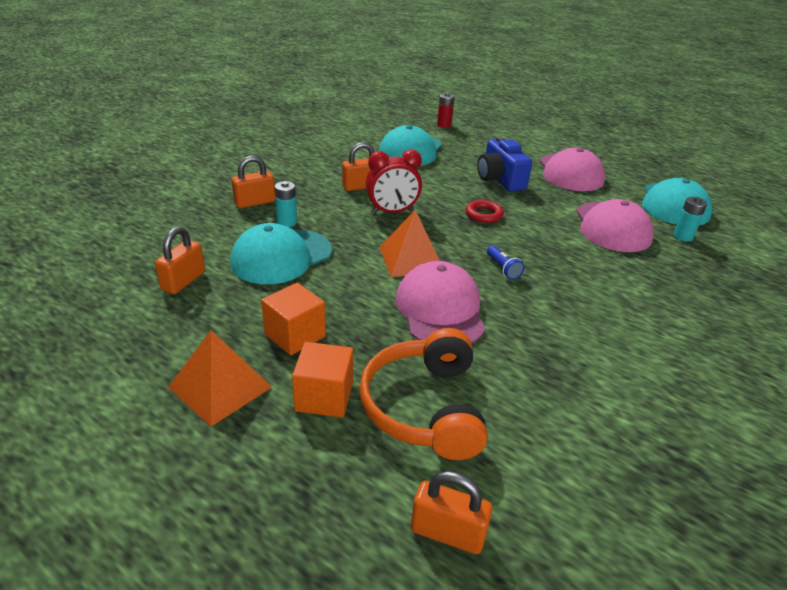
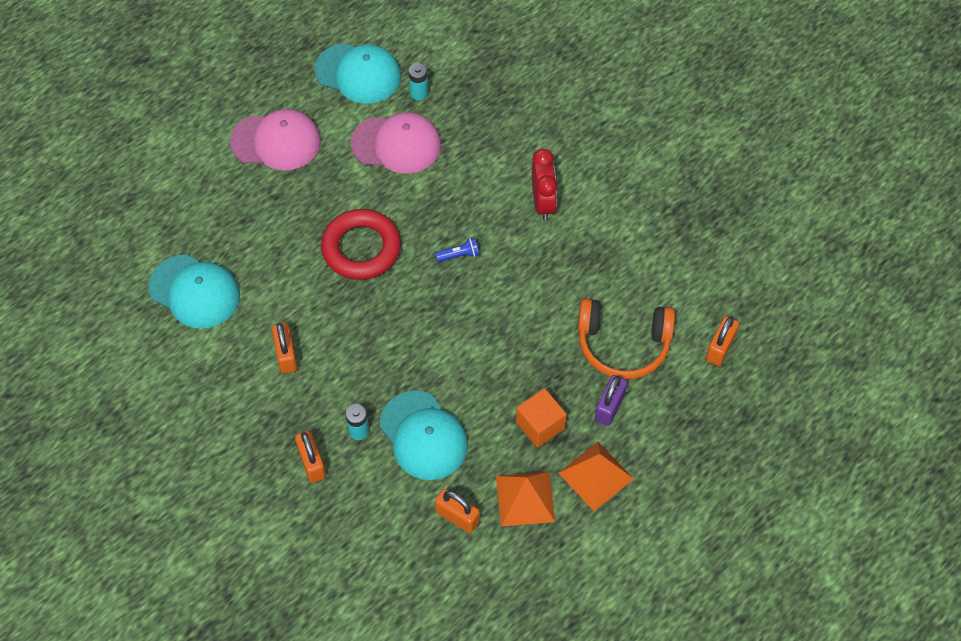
camera: 80 degrees left, 25 degrees up
orange cube [292,342,353,418] -> purple padlock [595,375,627,426]
red clock [366,149,422,214] -> red clock moved to [532,149,558,220]
orange pyramid [379,210,440,277] -> orange pyramid moved to [496,472,555,526]
pink cap [396,261,485,344] -> none
red battery [437,93,454,128] -> none
red ring [466,200,504,223] -> red ring [321,209,401,280], size x2.03
blue camera [477,136,532,192] -> none

